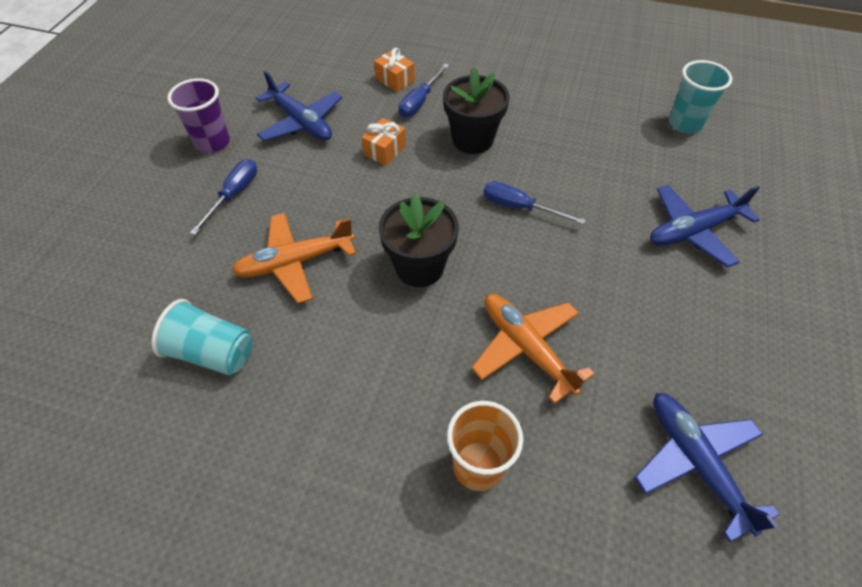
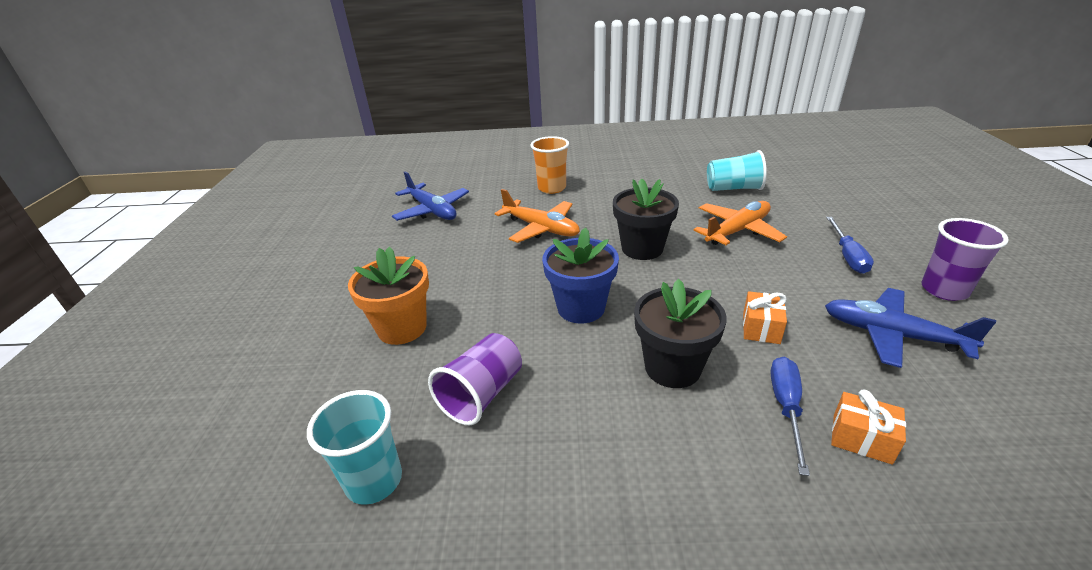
camera: 165 degrees right, 20 degrees down
blue screwdriver [483,181,586,225] -> blue flower pot [542,227,619,323]
blue plane [650,185,760,268] -> orange flower pot [348,246,429,345]
none -> purple cup [428,333,522,425]

